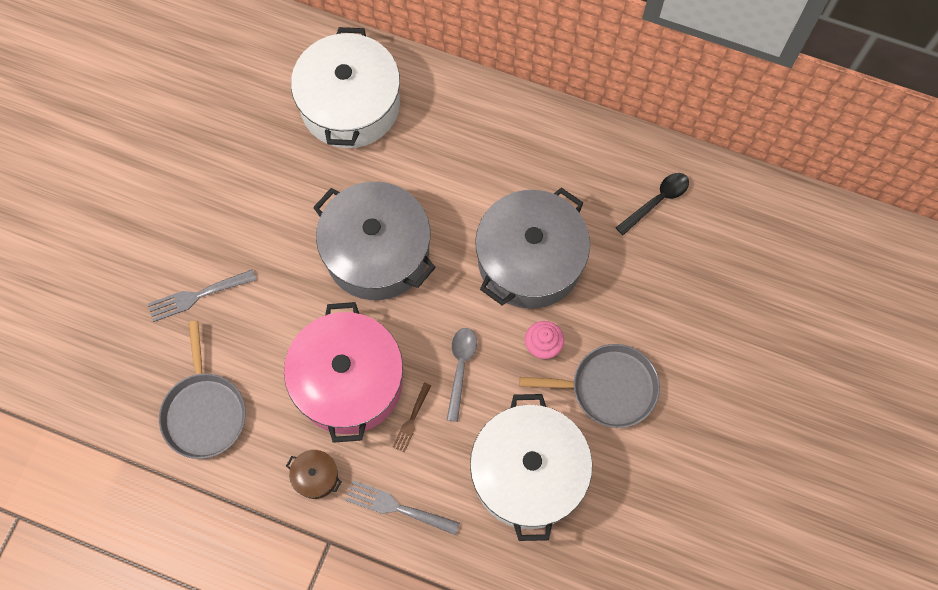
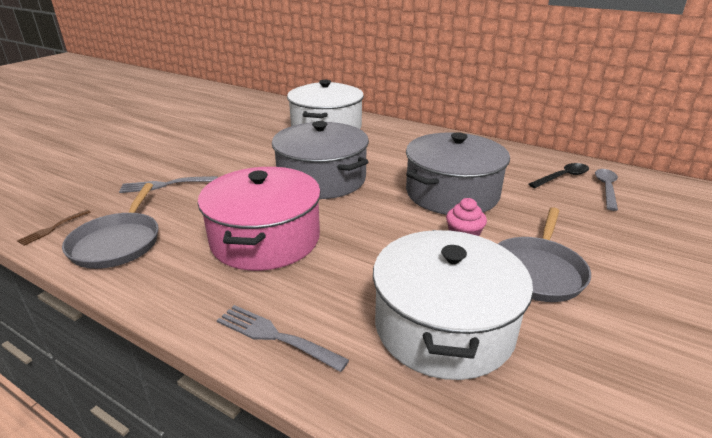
camera: 10 degrees right, 40 degrees down
brown pot [286,450,341,499] -> none
brown fork [393,383,431,452] -> brown fork moved to [17,210,91,246]
grey spoon [447,328,477,422] -> grey spoon moved to [595,169,618,211]
grey pan [520,344,660,428] -> grey pan turned 105 degrees clockwise [498,207,591,302]

